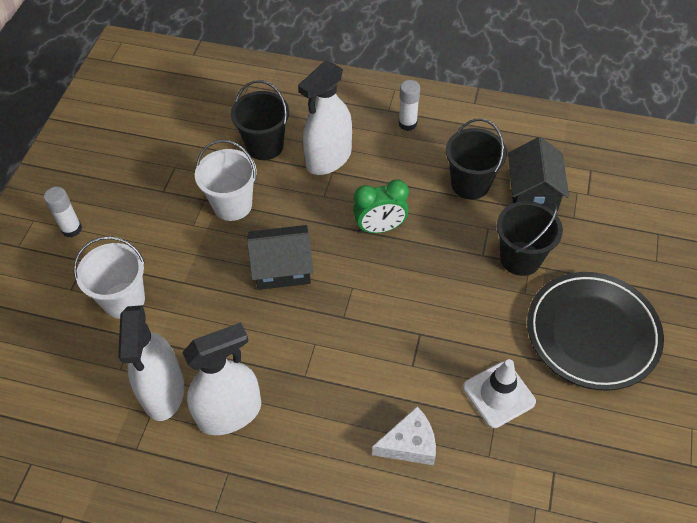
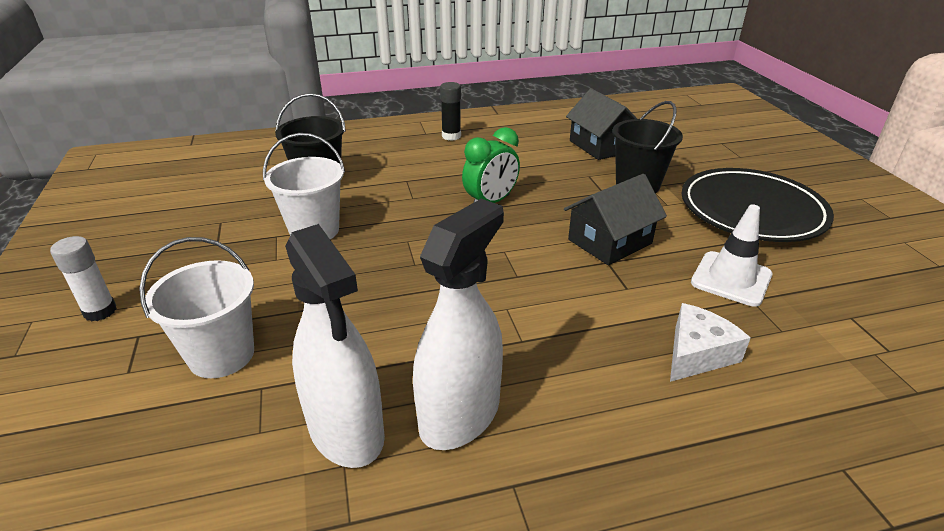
camera: 30 degrees left, 20 degrees down
black house [247,225,313,290] -> black house moved to [564,174,667,265]
white spray bottle [298,61,352,175] -> none
white glue stick [398,80,420,131] -> black glue stick [440,82,461,141]
black bucket [446,118,507,200] -> none

